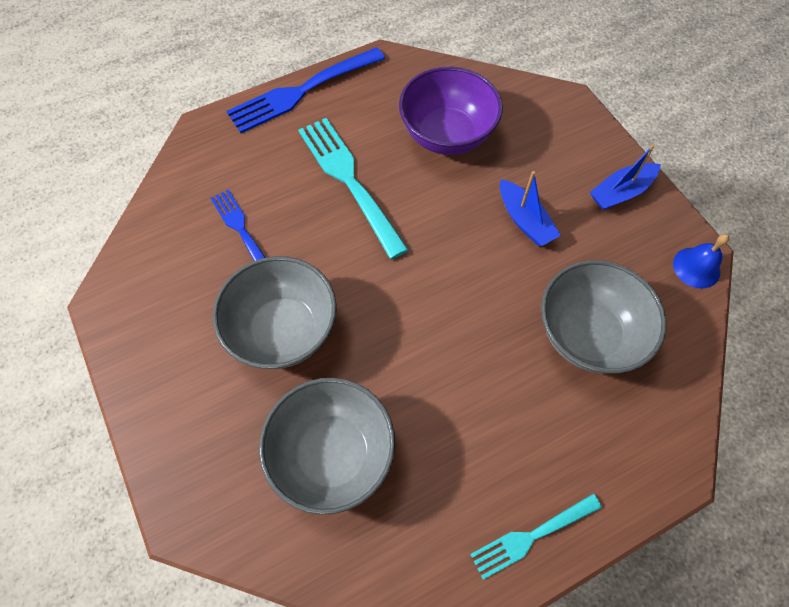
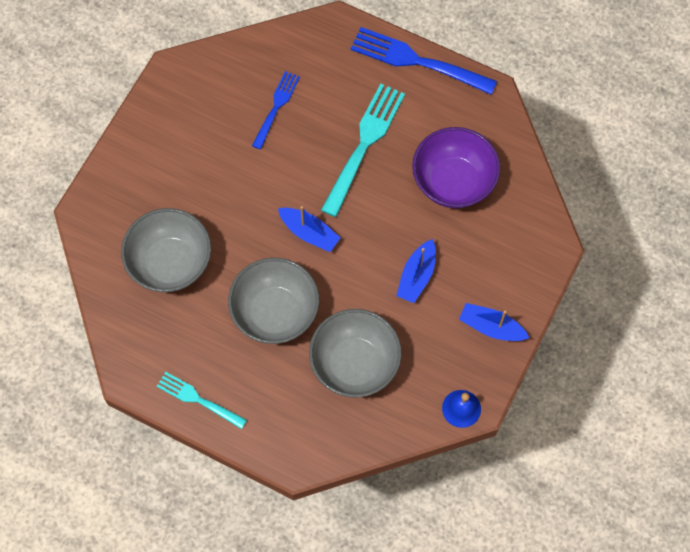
camera: 55 degrees right, 5 degrees up
grey bowl [213,256,337,369] -> grey bowl moved to [228,258,319,344]
none -> blue boat [278,206,341,252]

